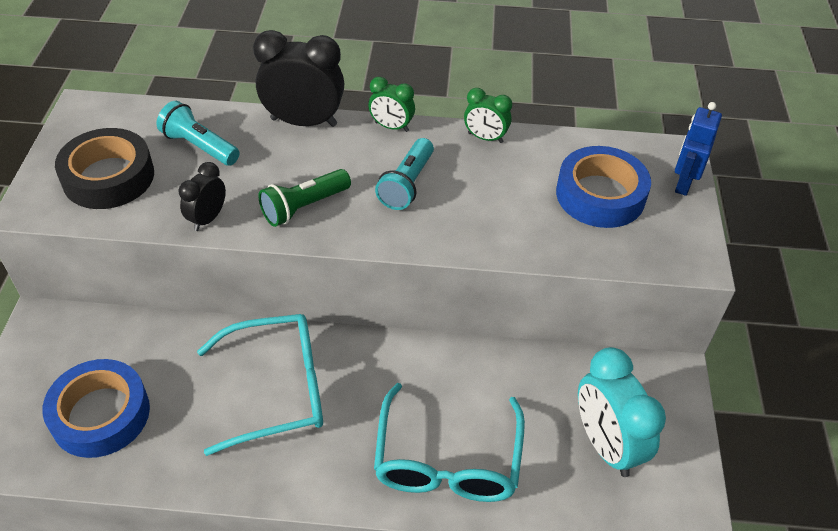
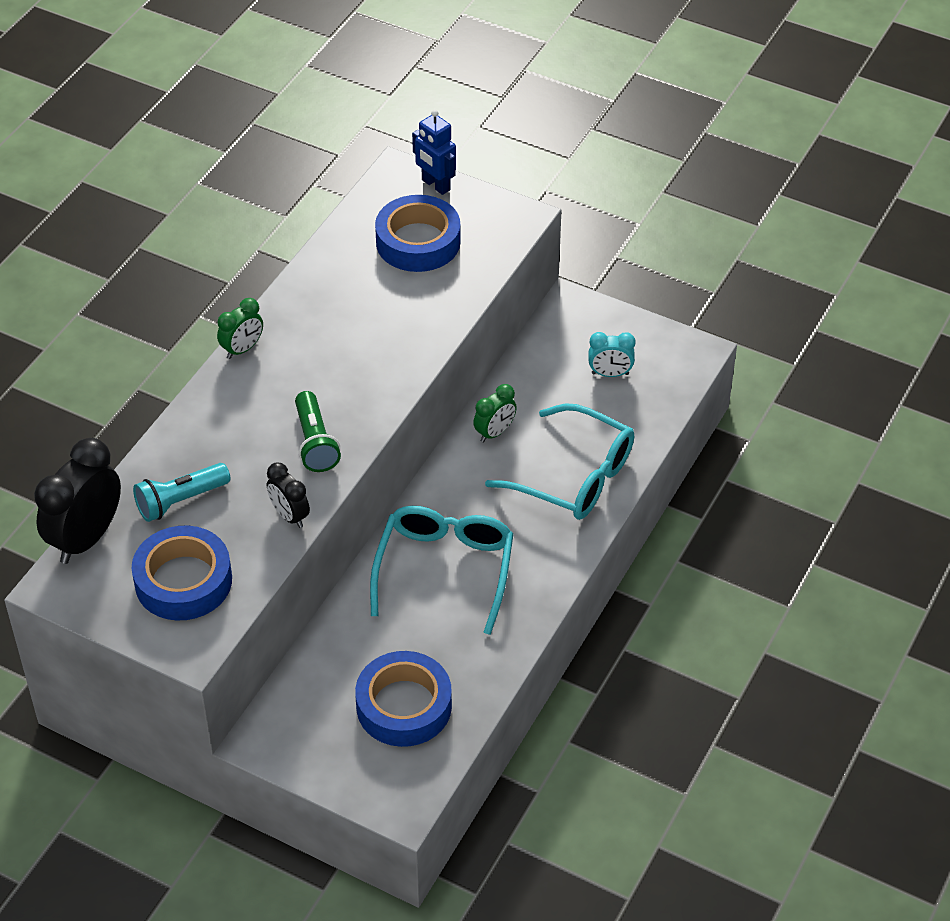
camera: 65 degrees left, 0 degrees up
black tape [55,128,154,209] -> blue tape [131,526,232,620]
black clock [253,30,344,127] -> black clock moved to [34,438,121,564]
turquoise flashlight [375,138,434,210] -> none
green clock [464,88,512,143] -> green clock moved to [473,384,517,442]
turquoise clock [578,347,666,477] -> turquoise clock [588,332,636,377], size x0.55

